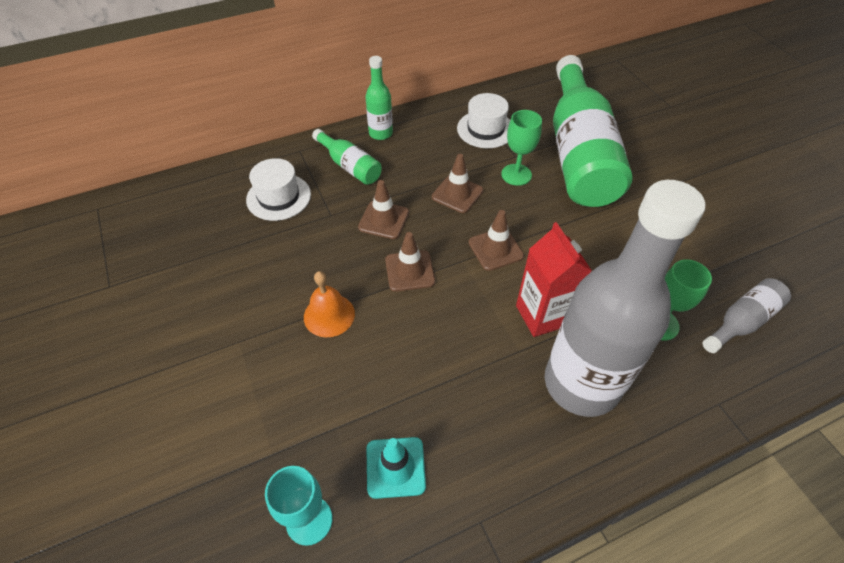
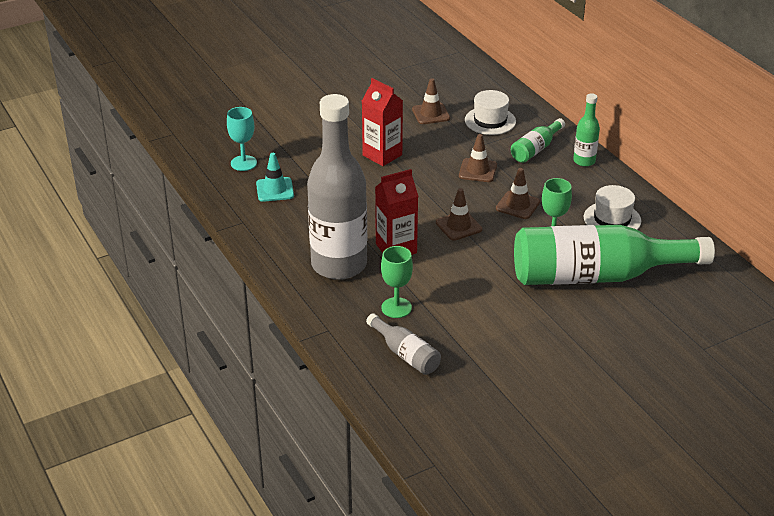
camera: 85 degrees right, 15 degrees down
orange bell [304,271,355,337] -> red carton [362,78,403,166]
brown traffic cone [385,232,435,292] -> brown traffic cone moved to [412,78,450,124]

